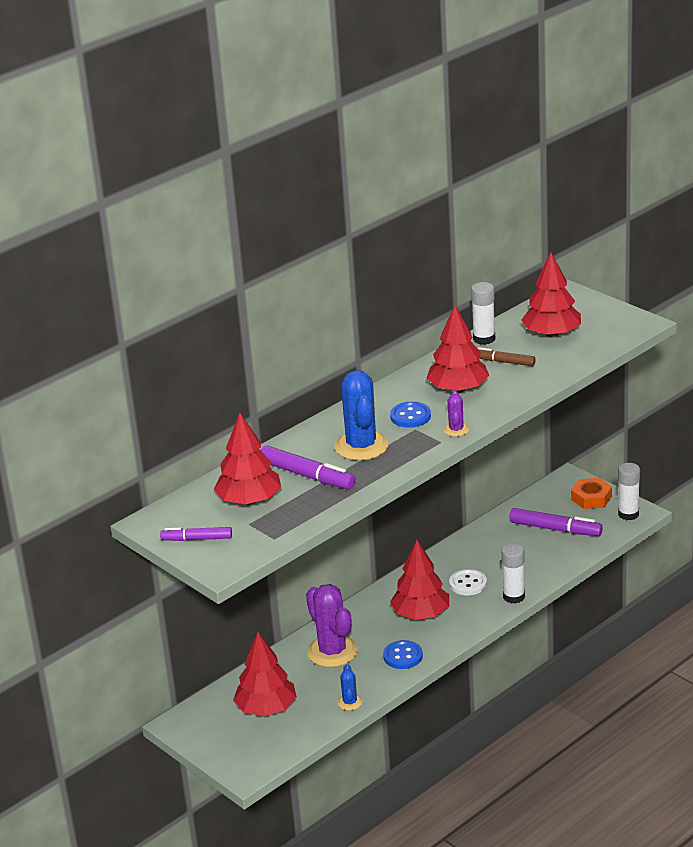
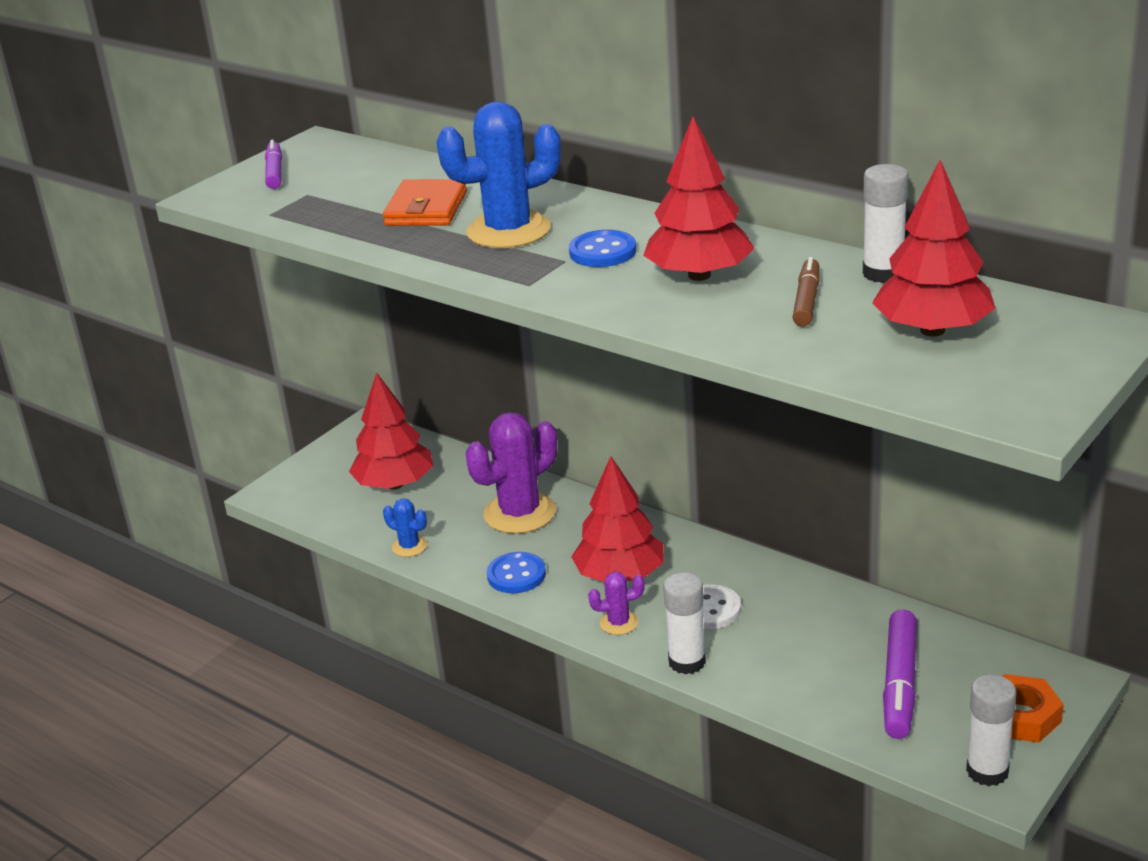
camera: 80 degrees right, 0 degrees up
red tree [214,413,281,505] -> none
purple marker [261,445,356,489] -> orange wallet [383,179,467,226]
blue cactus [337,664,363,711] -> blue cactus turned 45 degrees clockwise [383,499,427,557]
purple cactus [443,390,469,437] -> purple cactus moved to [588,572,645,635]

